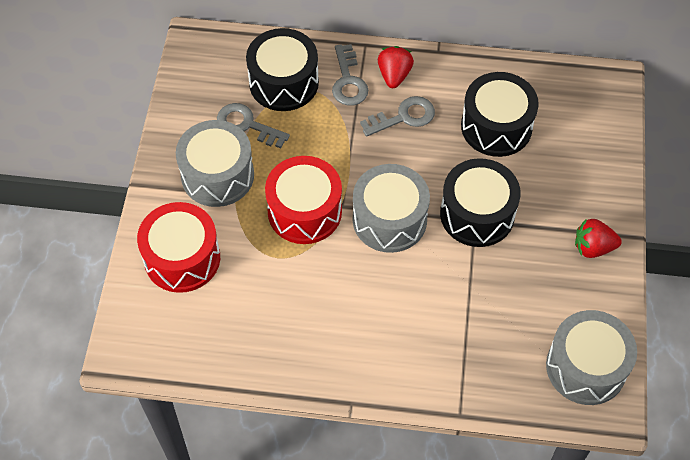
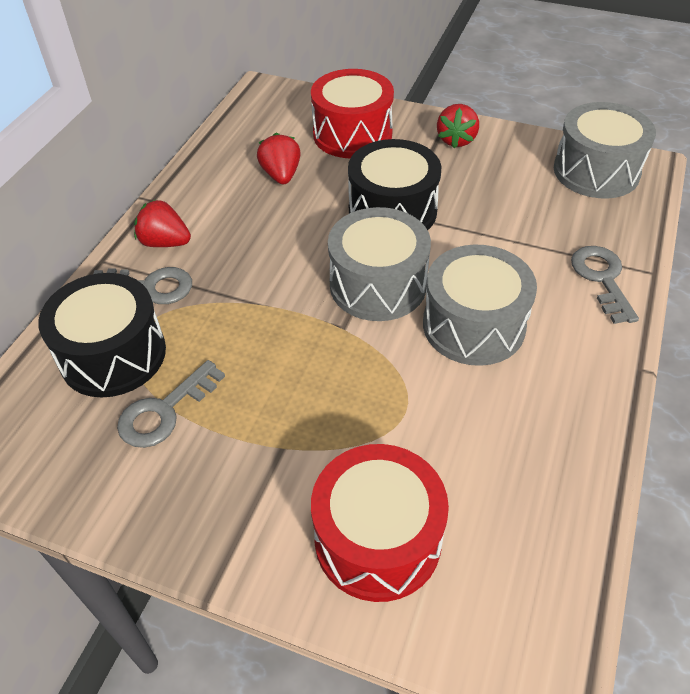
camera: 75 degrees left, 10 degrees down
grey drum [176,120,254,207] -> grey drum moved to [423,244,537,366]
red drum [265,156,342,244] -> red drum moved to [311,69,394,158]
grey key [360,96,435,137] -> grey key moved to [571,246,639,324]
black drum [461,72,539,157] -> red strawberry [257,133,301,184]

